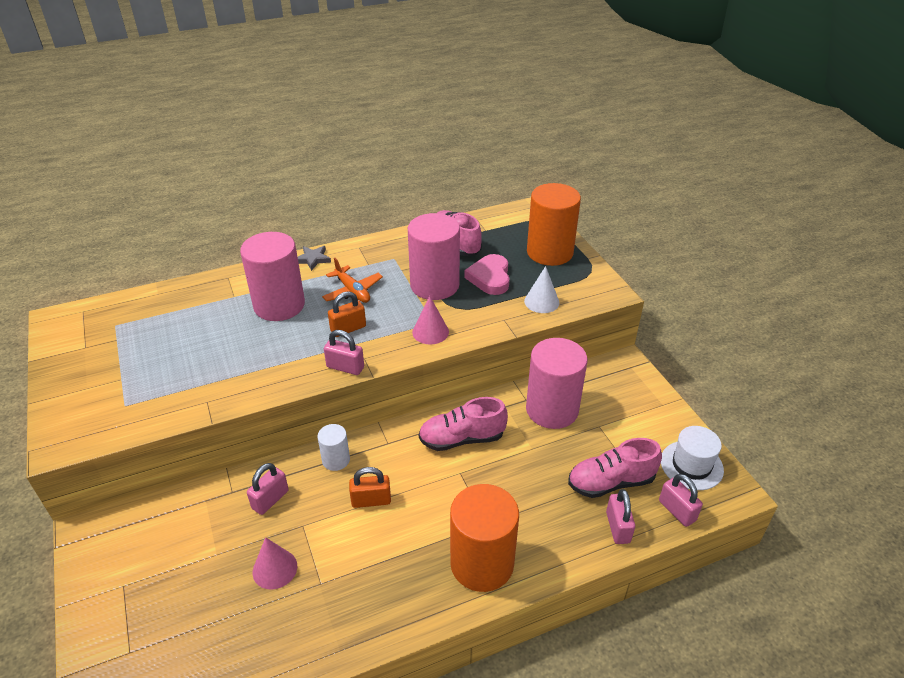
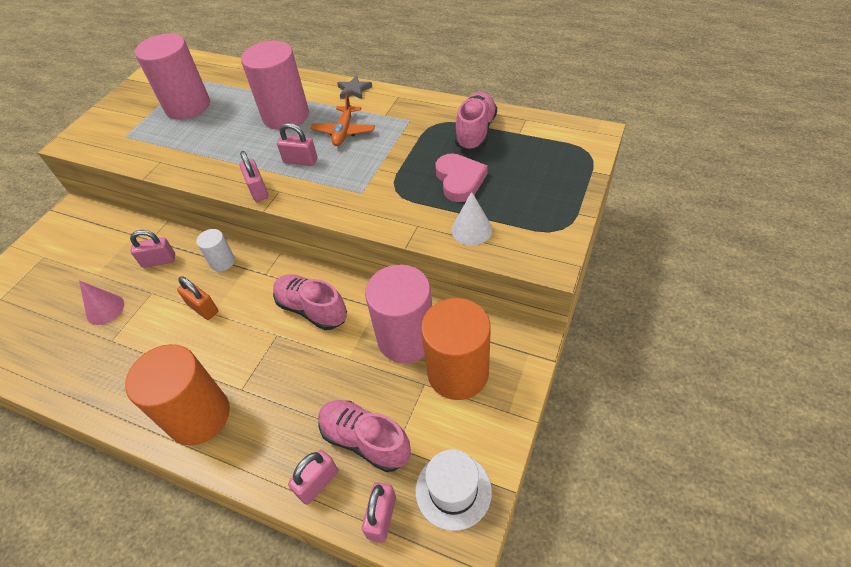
camera: 50 degrees right, 10 degrees up
orange padlock [328,291,366,337] -> pink padlock [277,123,317,166]
pink cylinder [408,213,460,300] -> pink cylinder moved to [135,34,210,120]
pink cone [412,296,449,345] -> none
pink heart [465,254,510,295] -> pink heart turned 120 degrees clockwise [435,153,488,202]
orange cylinder [527,183,581,266] -> orange cylinder moved to [421,298,491,400]

